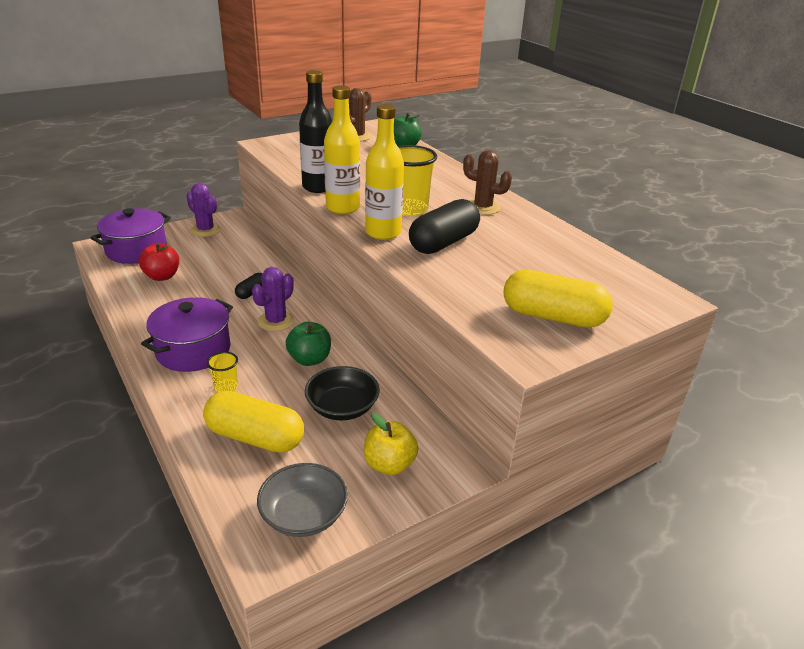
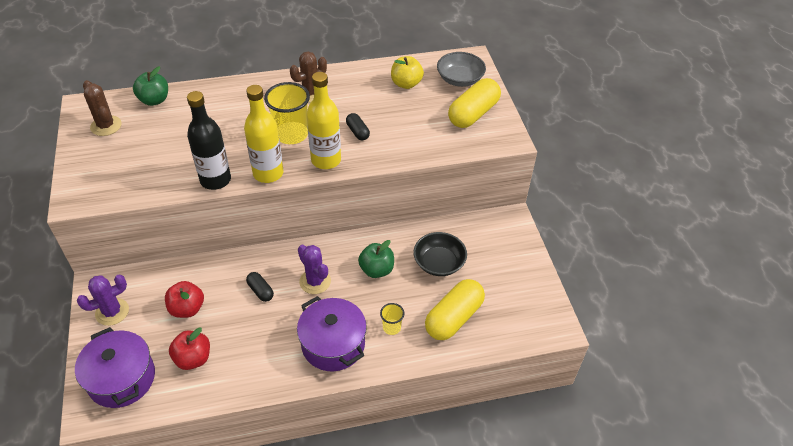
camera: 70 degrees left, 15 degrees up
grey bowl [257,463,348,537] -> grey bowl moved to [437,52,486,87]
yellow apple [364,413,418,475] -> yellow apple moved to [391,56,424,89]
black capsule [409,199,480,254] -> black capsule [346,113,370,140], size x0.50
none -> red apple [165,281,204,318]

